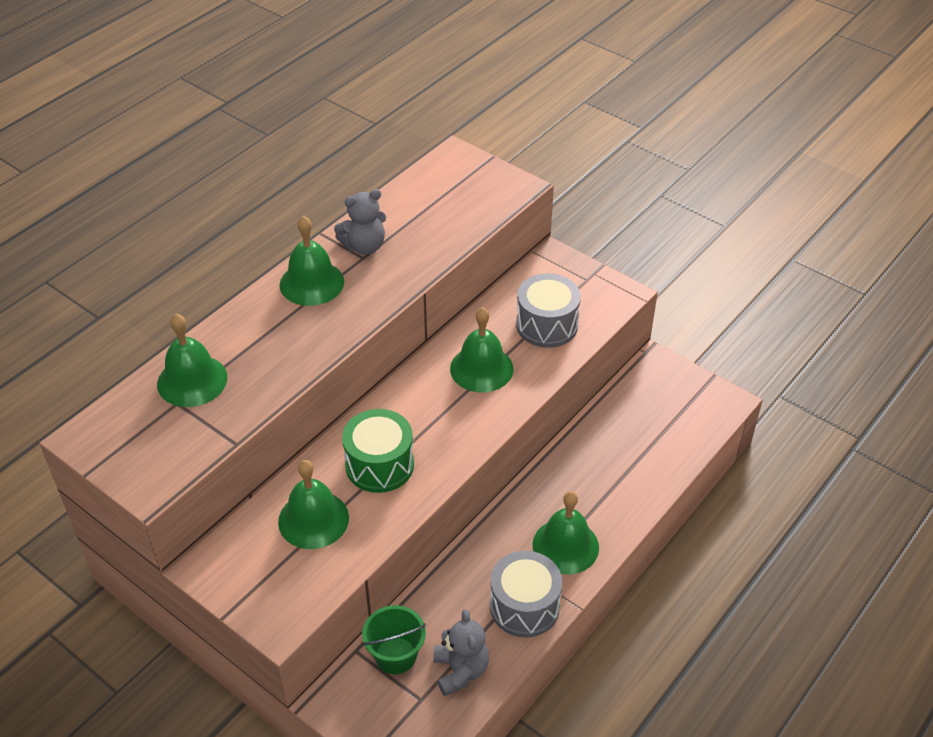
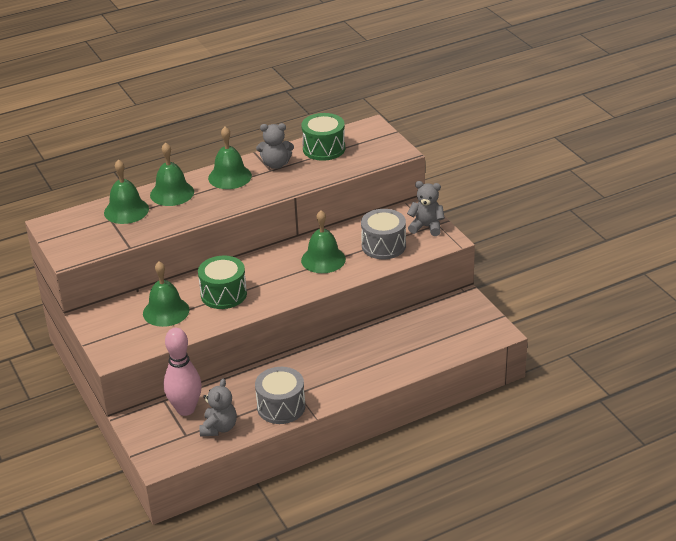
camera: 25 degrees right, 10 degrees down
green bucket [362,605,426,674] -> pink bowling pin [164,328,202,416]
green bell [533,491,599,574] -> green bell moved to [150,142,194,206]
none -> green drum [301,113,345,161]
none -> grey teddy bear [407,181,445,236]

